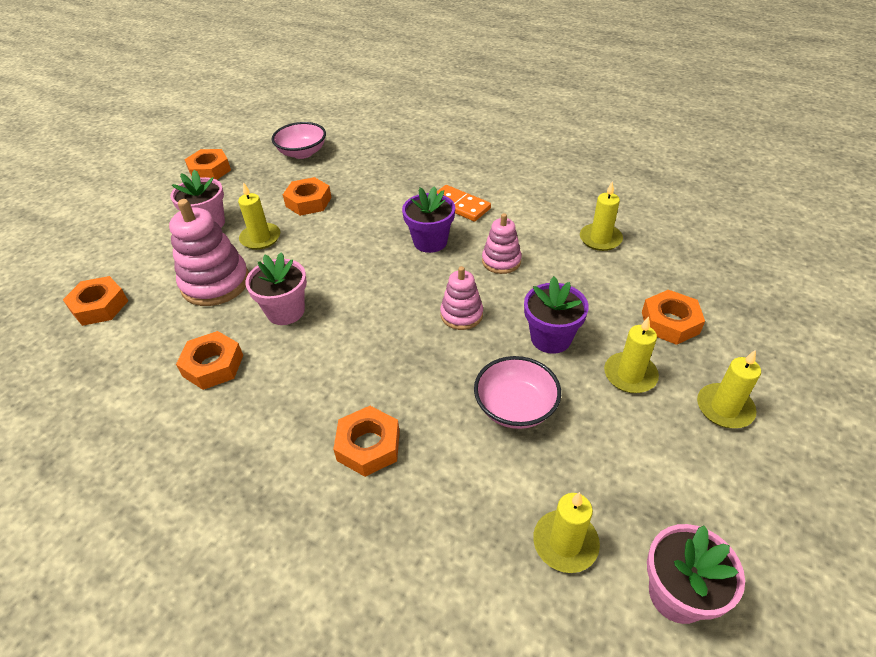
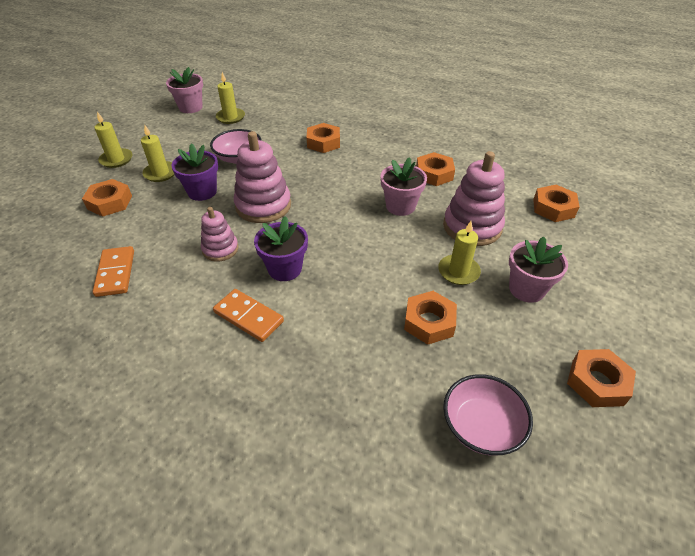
camera: 175 degrees right, 0 degrees up
pink stacking toy [440,266,483,330] -> pink stacking toy [234,131,291,223], size x1.70
yellow candle [580,182,623,251] -> orange domino [93,246,134,297]

